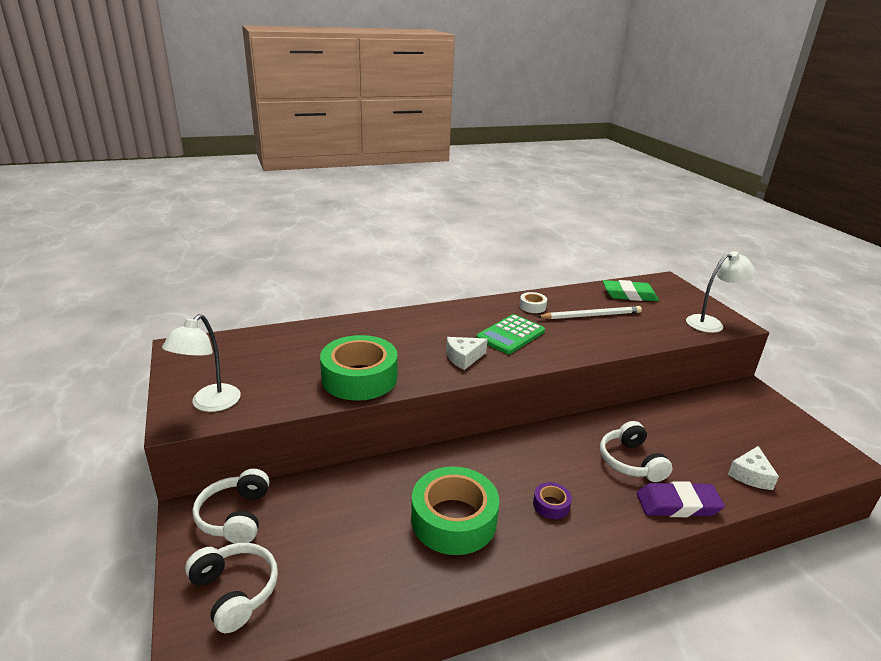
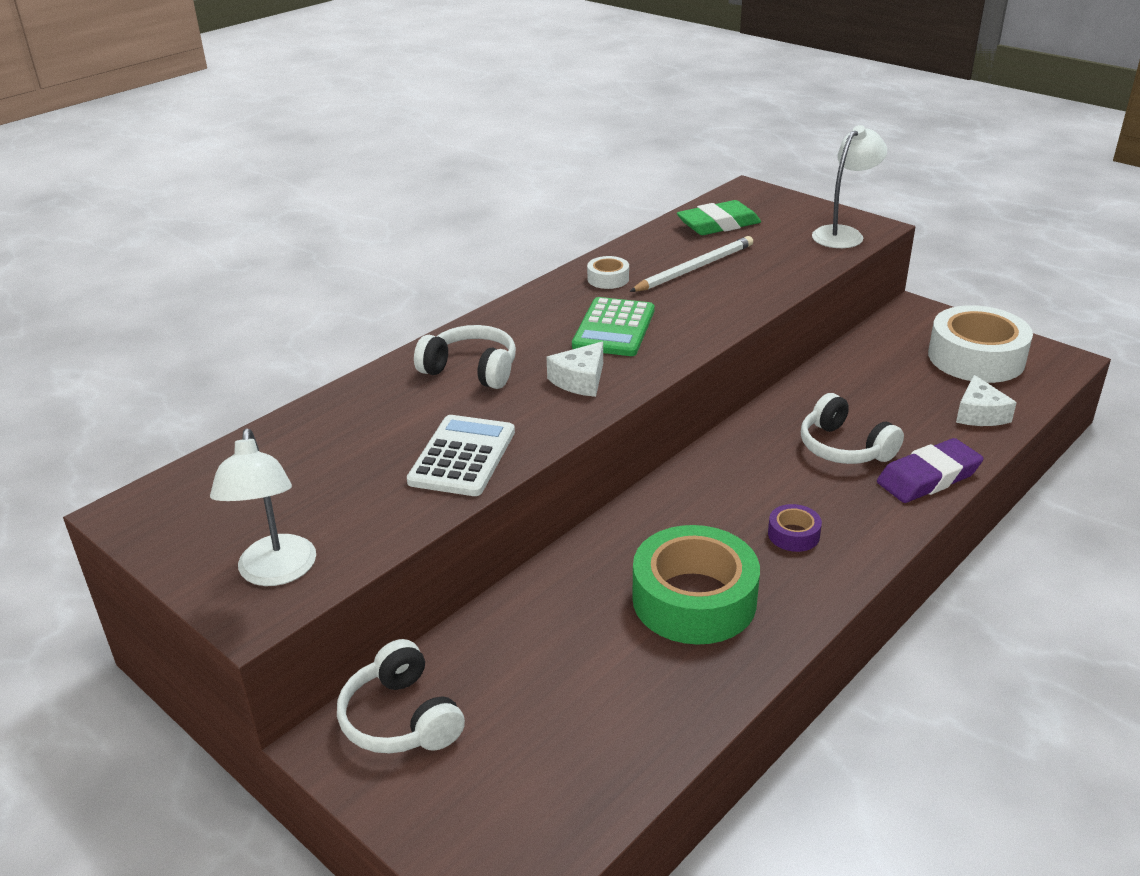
camera: 25 degrees left, 5 degrees up
white headphones [185,543,278,633] -> white headphones moved to [414,325,516,389]
green tape [320,335,398,401] -> white calculator [407,415,515,496]
none -> white tape [928,305,1033,383]

